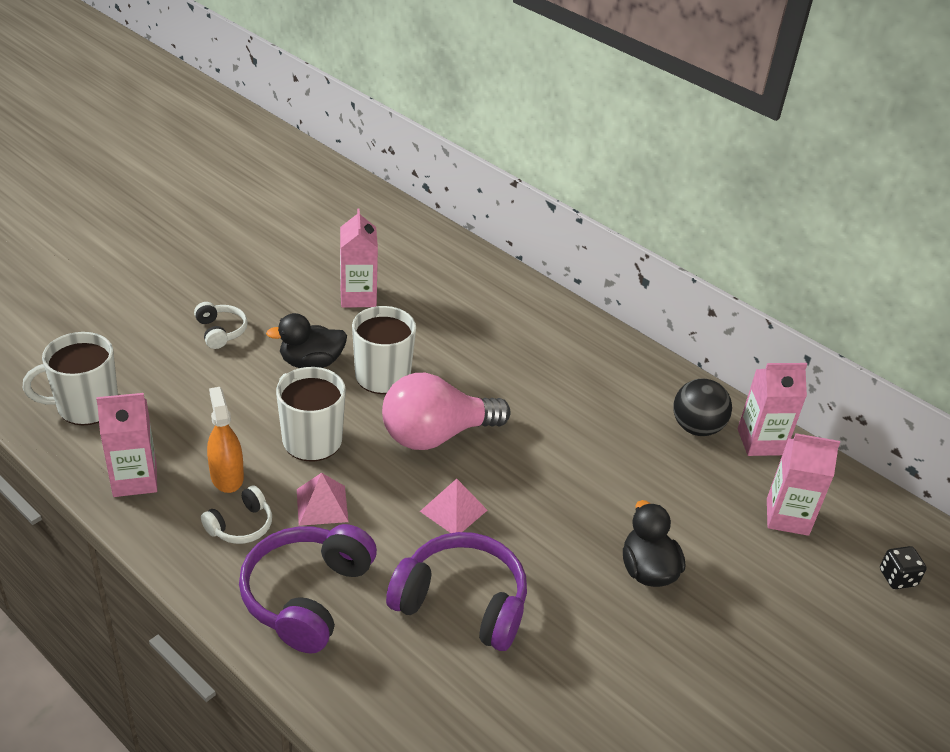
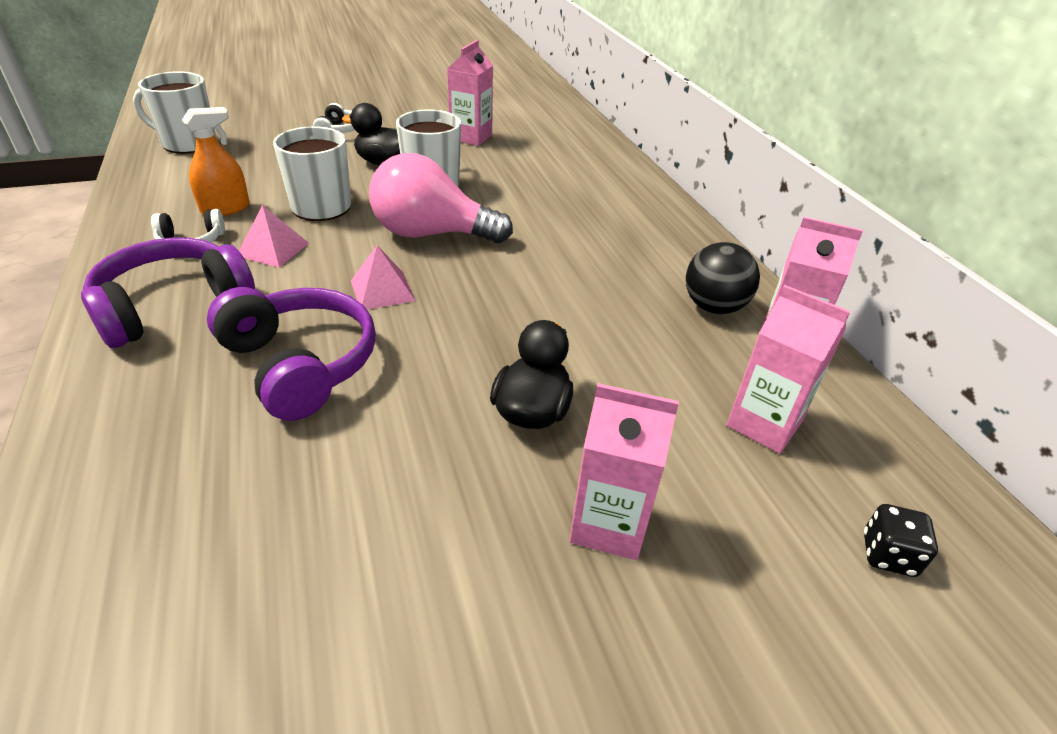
camera: 30 degrees right, 0 degrees up
pink carton [96,393,157,497] -> pink carton moved to [569,383,679,560]
orange spray bottle [207,387,244,493] -> orange spray bottle turned 45 degrees clockwise [182,107,250,216]

